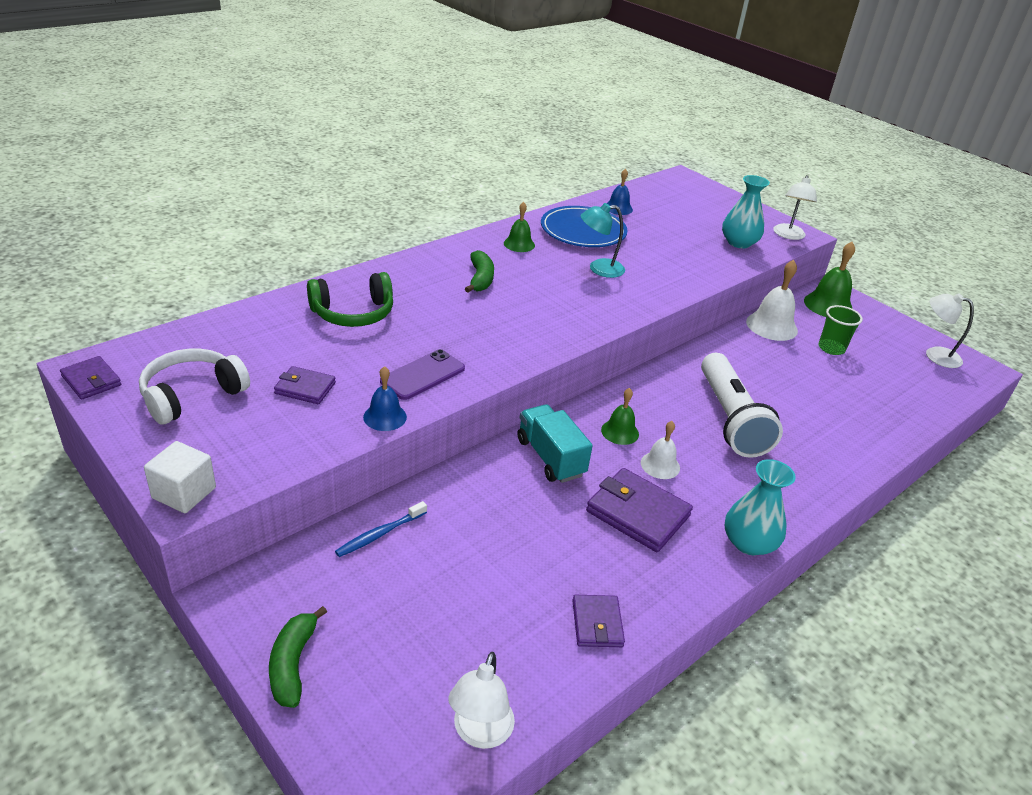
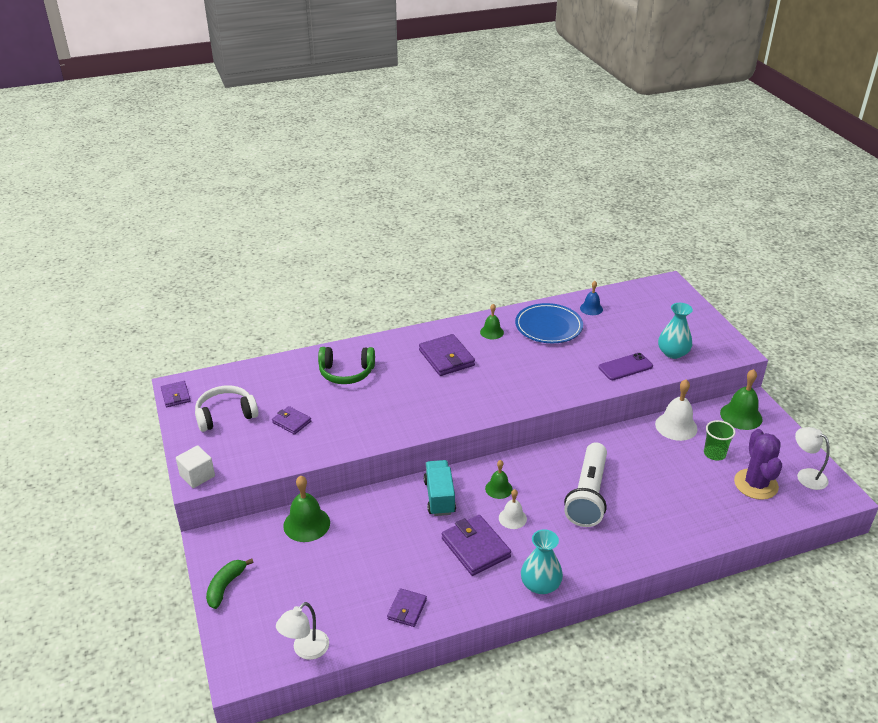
camera: 25 degrees right, 0 degrees up
blue toothbrush [335,501,427,557] -> green bell [283,476,330,542]
blue bell [363,366,407,431] -> none
purple phone [380,349,465,400] -> purple phone moved to [599,353,653,380]
green banana [465,250,494,293] -> purple wallet [419,334,475,376]
turquoise lamp [581,203,625,278] -> none
white lamp [773,175,817,240] -> none
none -> purple cactus [734,429,782,500]

